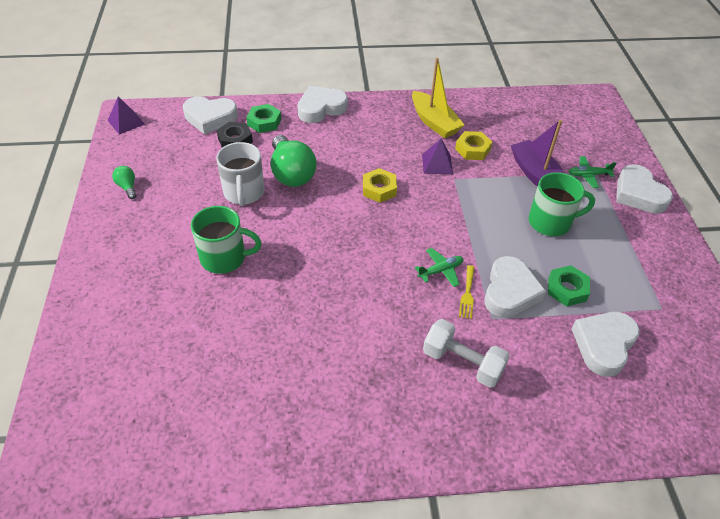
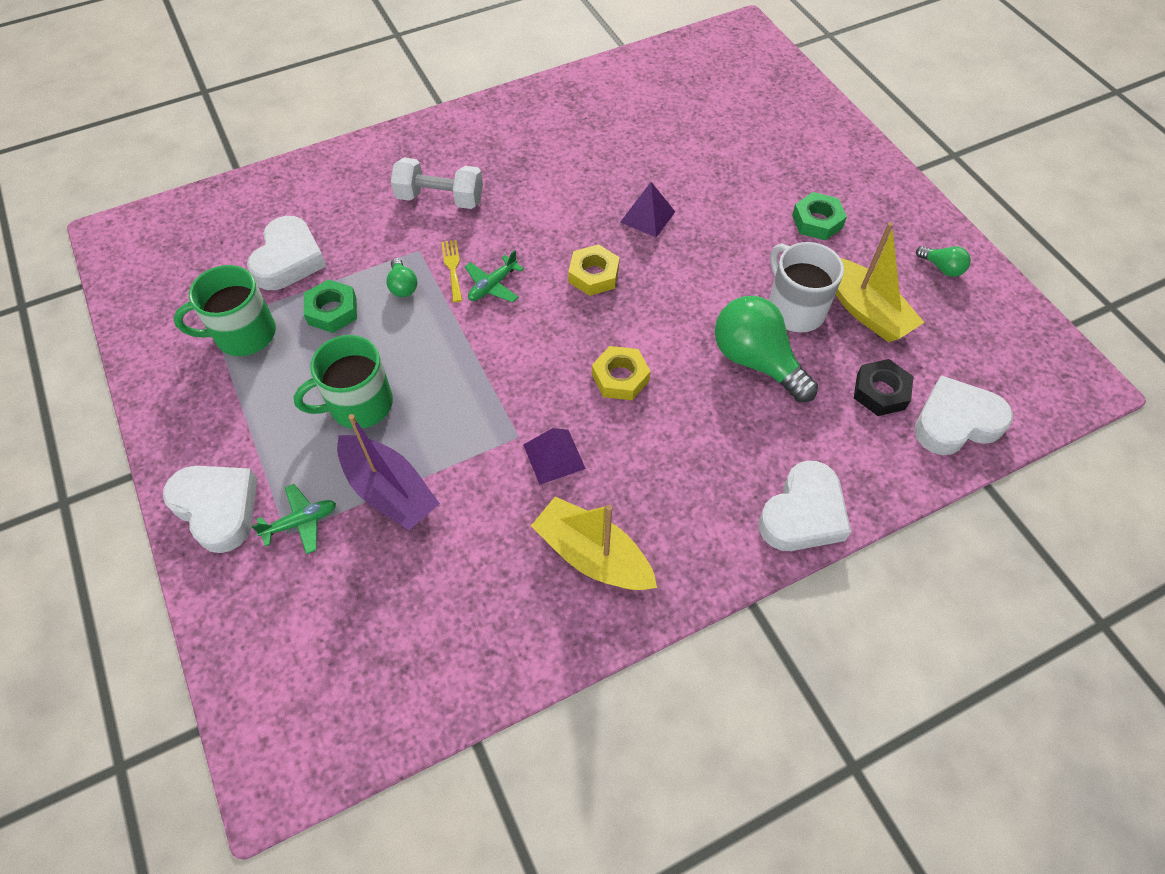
camera: 160 degrees right, 10 degrees up
purple pyramid [107,96,145,135] -> purple pyramid moved to [621,182,675,237]
green mug [191,206,262,274] -> green mug moved to [174,265,276,356]
green nut [246,104,281,133] -> green nut moved to [792,192,847,240]
yellow nut [455,131,492,160] -> yellow nut moved to [568,244,620,296]
white heart [484,256,546,318] -> green light bulb [386,258,418,297]
none -> yellow boat [836,222,924,342]

